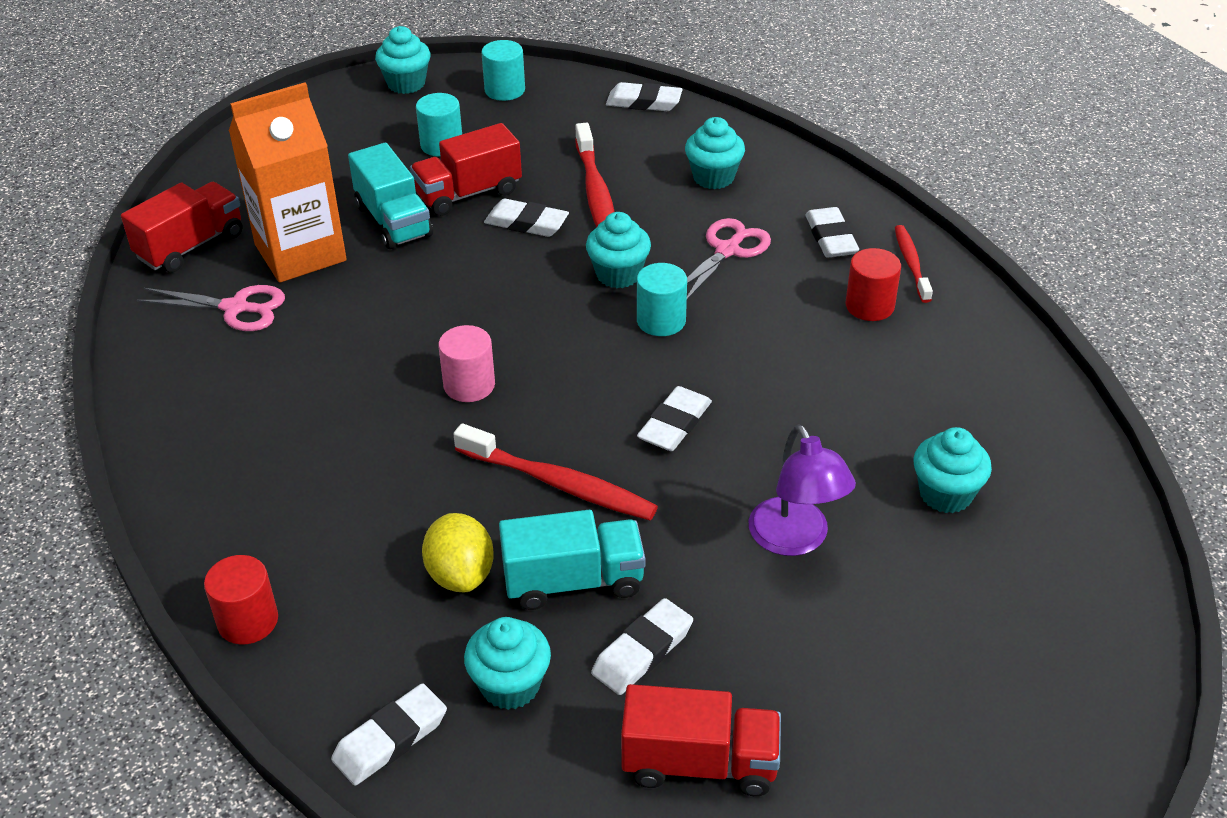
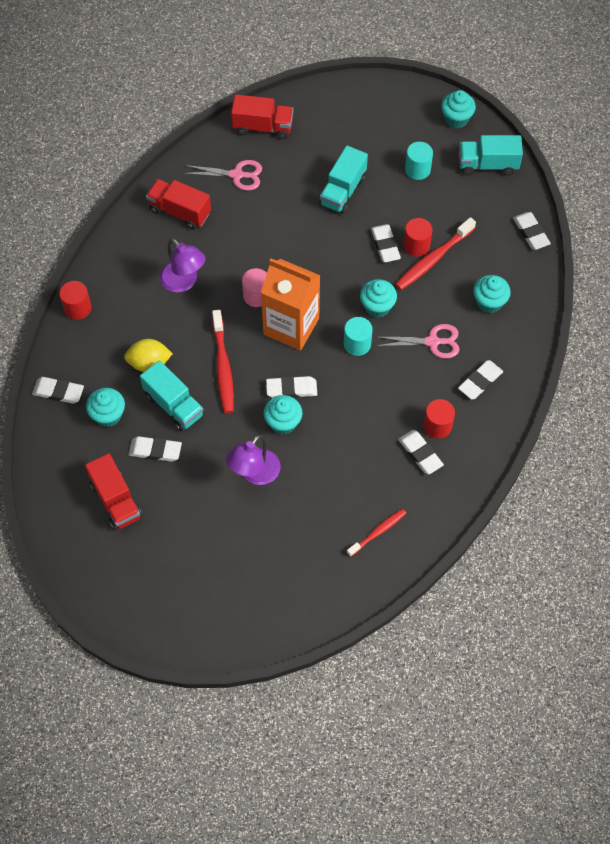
camera: 55 degrees right, 20 degrees up
pink scissors [137,285,285,331] -> pink scissors turned 60 degrees counterclockwise [183,160,262,190]
orange carton [229,82,347,283] -> orange carton moved to [261,258,320,351]
red truck [410,123,522,216] -> red truck moved to [146,179,211,230]
yellow lemon [422,513,494,592] -> yellow lemon turned 45 degrees clockwise [124,339,173,372]
turquoise cylinder [481,40,525,101] -> turquoise truck [459,135,523,175]
red toothbrush [895,225,933,303] -> red toothbrush moved to [347,509,406,557]
turquoise cupcake [913,427,992,513] -> turquoise cupcake moved to [264,395,302,435]
none -> purple lamp [160,239,205,293]
none -> white eraser [398,430,444,474]
none -> red cylinder [403,218,432,257]

